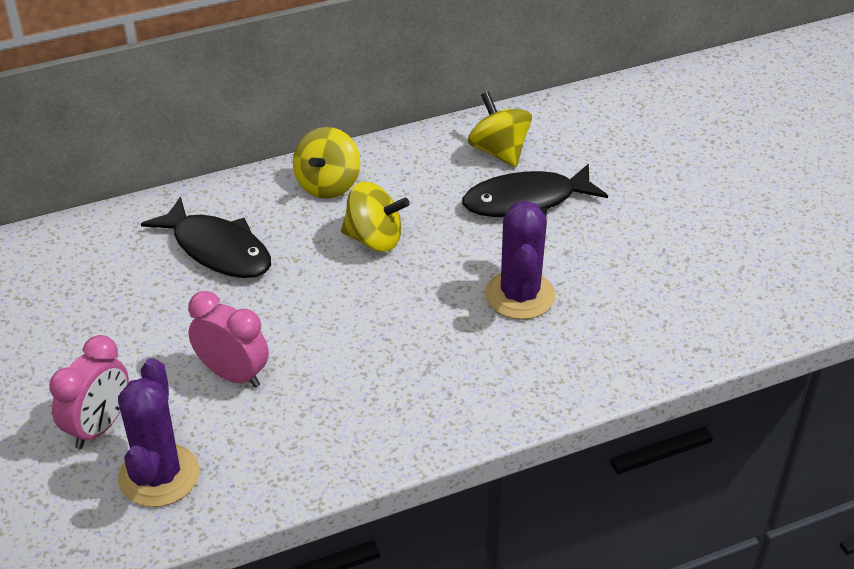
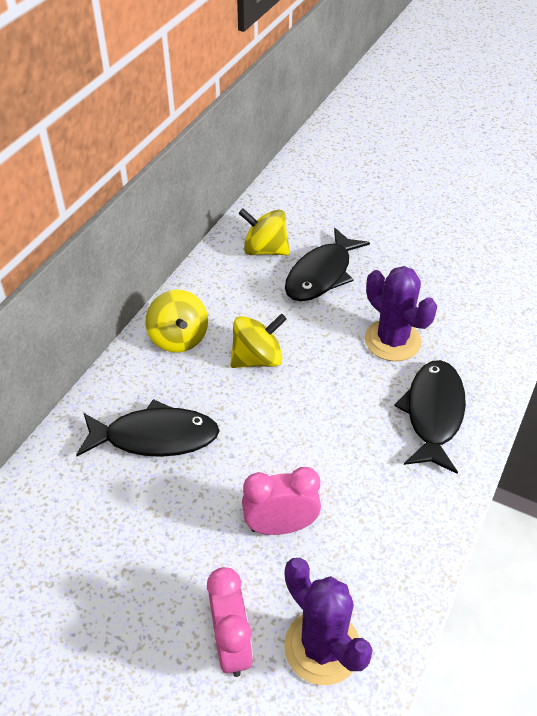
camera: 40 degrees left, 5 degrees up
none -> black fish [395,360,466,474]

